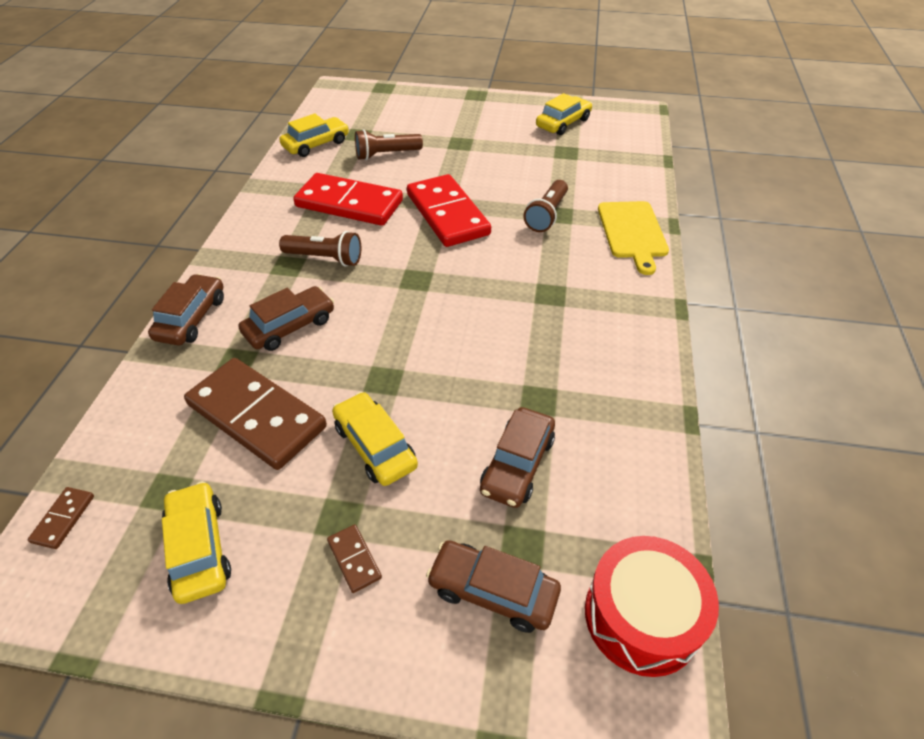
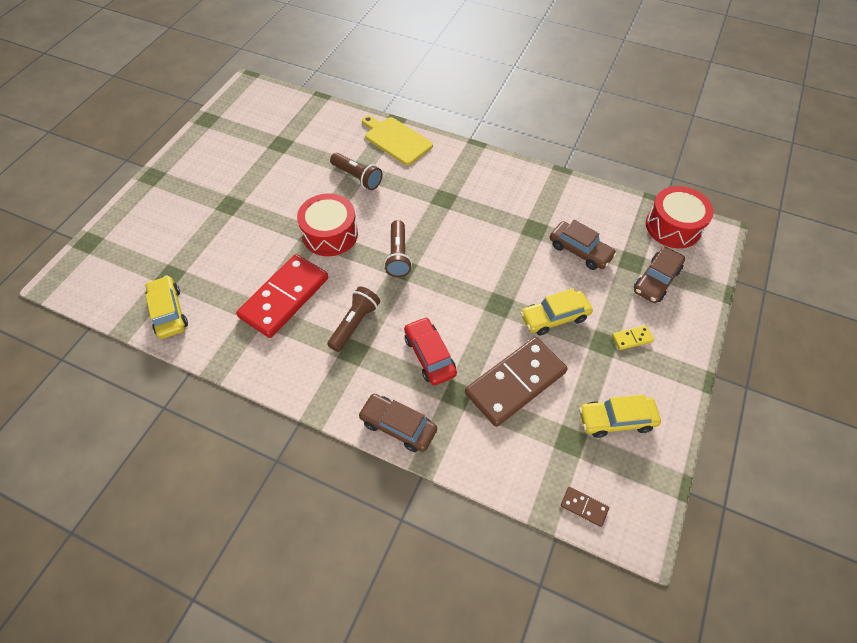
camera: 75 degrees left, 10 degrees up
brown car [239,286,334,351] -> red car [404,317,457,385]
brown domino [327,524,382,593] -> yellow domino [612,325,654,350]
brown flashlight [355,129,423,160] -> brown flashlight moved to [384,220,412,277]
red domino [407,174,491,247] -> red drum [297,193,358,256]
yellow car [536,93,592,135] -> none
yellow cutting board [598,201,669,275] -> yellow cutting board turned 150 degrees counterclockwise [362,116,433,165]

